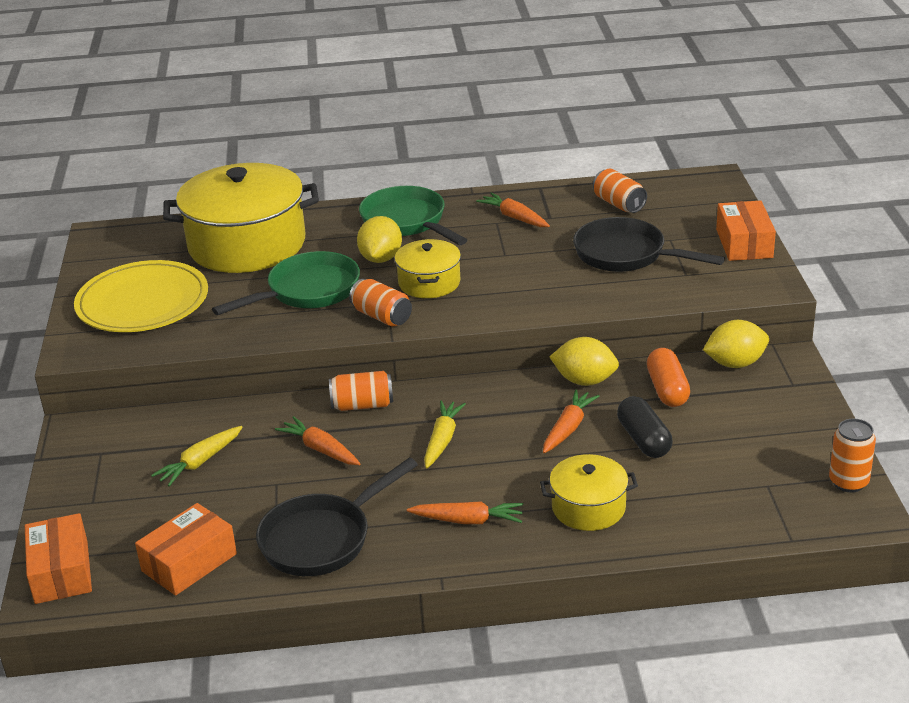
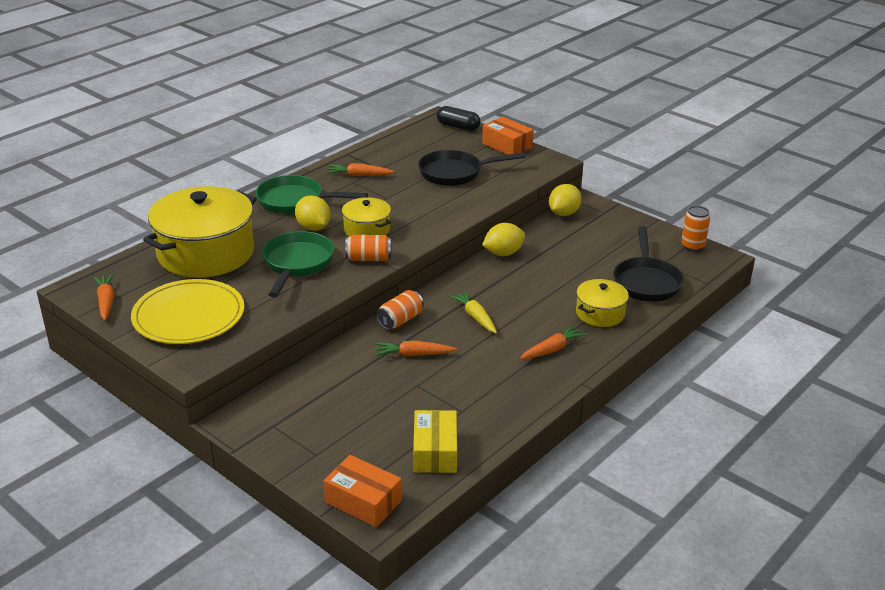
camera: 45 degrees left, 0 degrees up
orange box [135,503,237,596] -> yellow box [413,410,457,473]
yellow carrot [151,426,243,487] -> none
black pan [256,458,418,576] -> black pan moved to [614,226,684,302]
orange carrot [543,389,600,453] -> orange carrot moved to [93,274,114,320]
orange can [593,169,647,213] -> none
black capsule [617,396,672,458] -> black capsule moved to [437,106,480,131]
orange capsule [647,348,690,407] -> none

